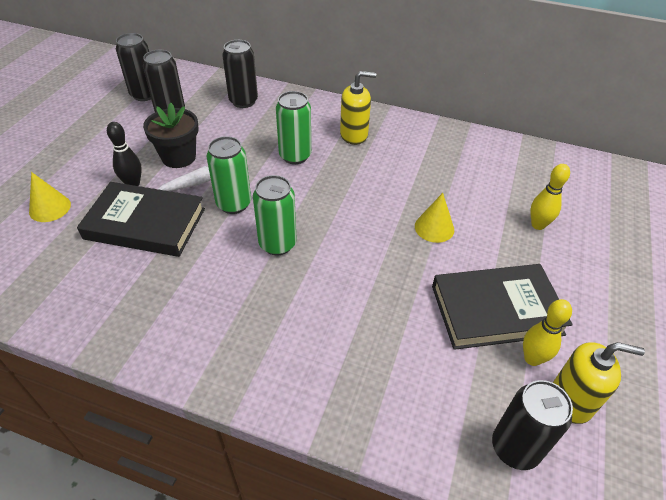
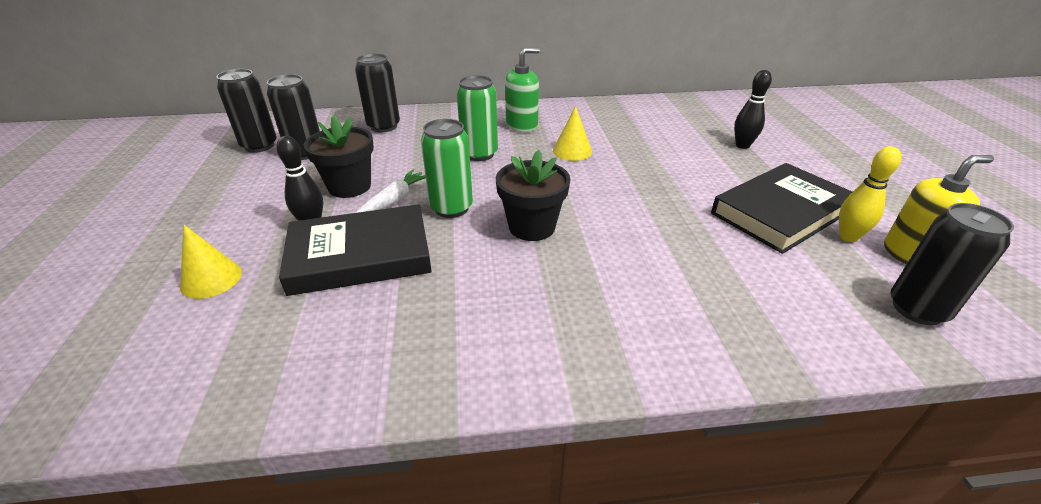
camera: 25 degrees left, 10 degrees down
green can [253,175,296,255] -> black flower pot [496,150,570,241]
yellow soap dispenser [340,71,376,145] -> green soap dispenser [505,48,540,132]
yellow cone [415,193,454,243] -> yellow cone moved to [553,106,592,161]
yellow bowling pin [530,164,570,230] -> black bowling pin [734,70,772,149]

